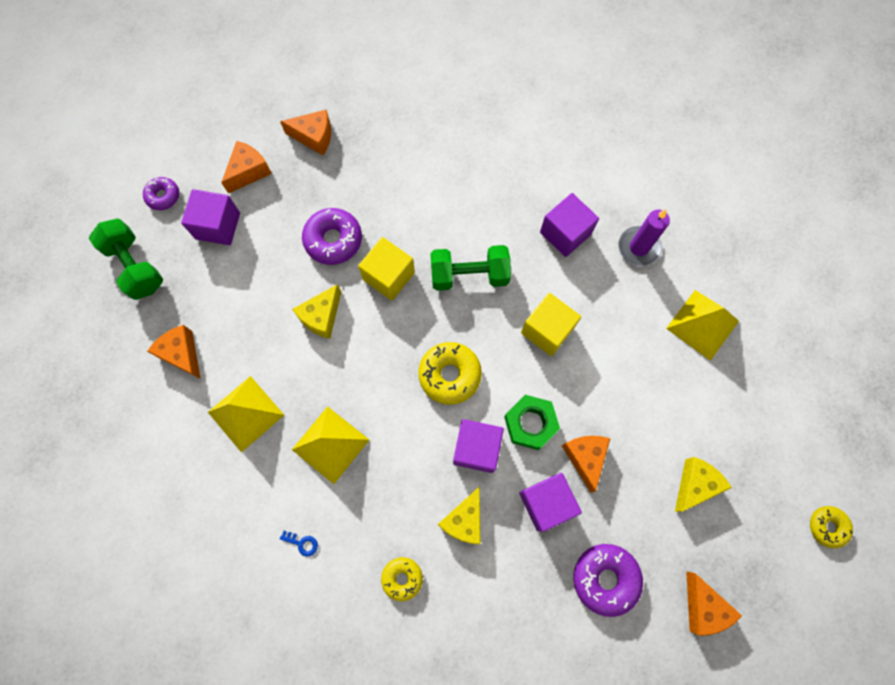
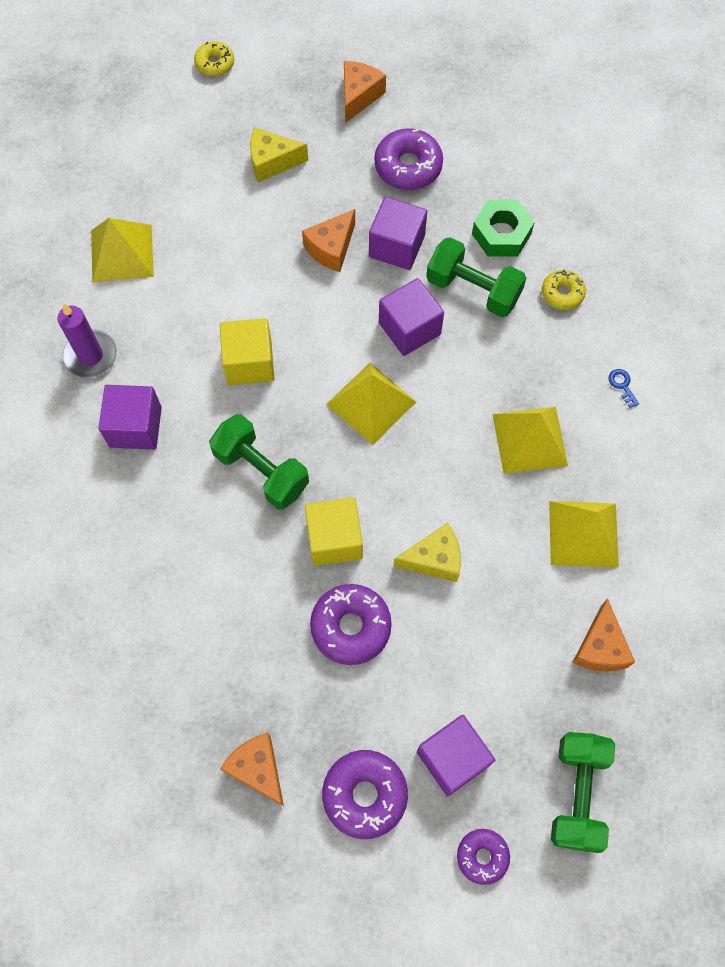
camera: 135 degrees left, 5 degrees down
orange cheese [221,141,272,194] -> purple donut [322,750,408,839]
yellow donut [418,342,482,405] -> yellow pyramid [326,363,416,445]
yellow cheese [438,486,481,544] -> green dumbbell [426,237,526,317]
green nut [504,395,560,450] -> green nut moved to [472,200,535,257]

